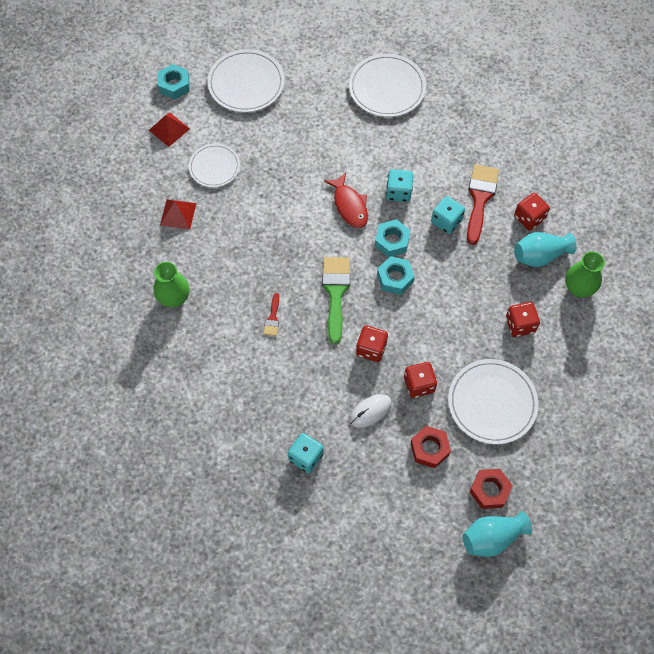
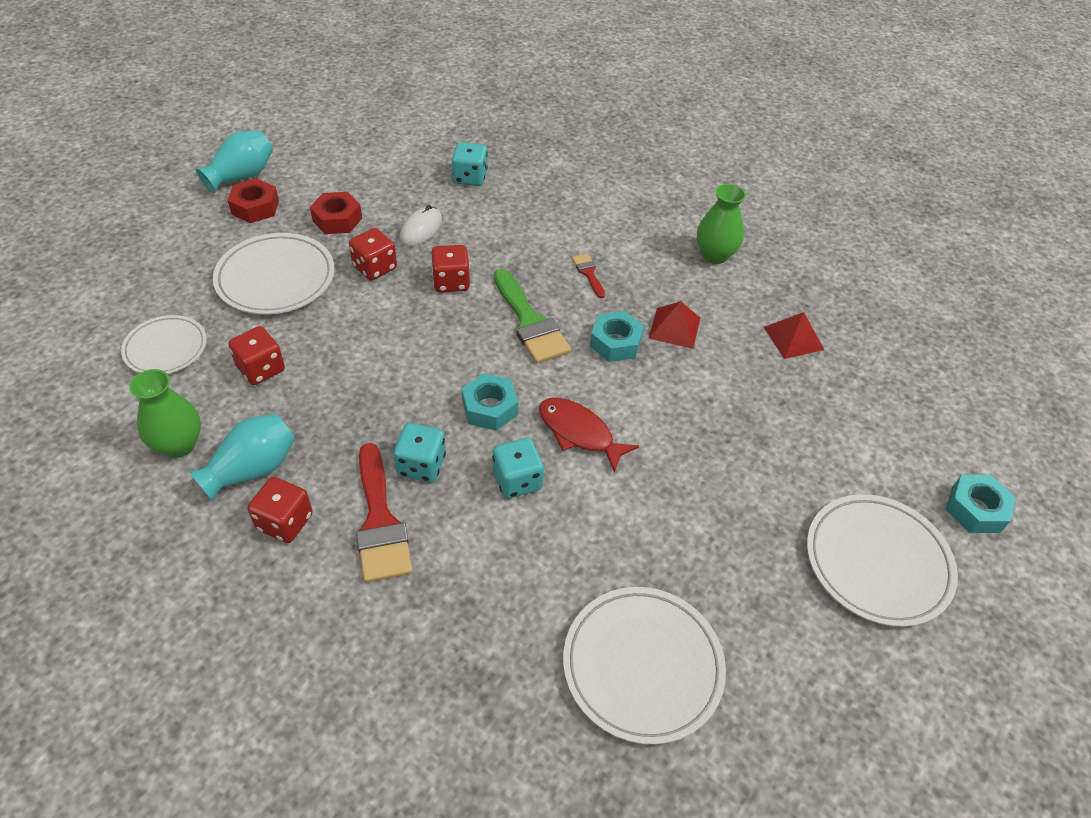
camera: 150 degrees right, 15 degrees down
red pyramid [149,113,190,147] -> red pyramid moved to [648,301,700,349]
white plate [189,144,240,187] -> white plate moved to [121,315,207,374]
turquoise nut [377,256,415,295] -> turquoise nut moved to [590,311,644,362]

